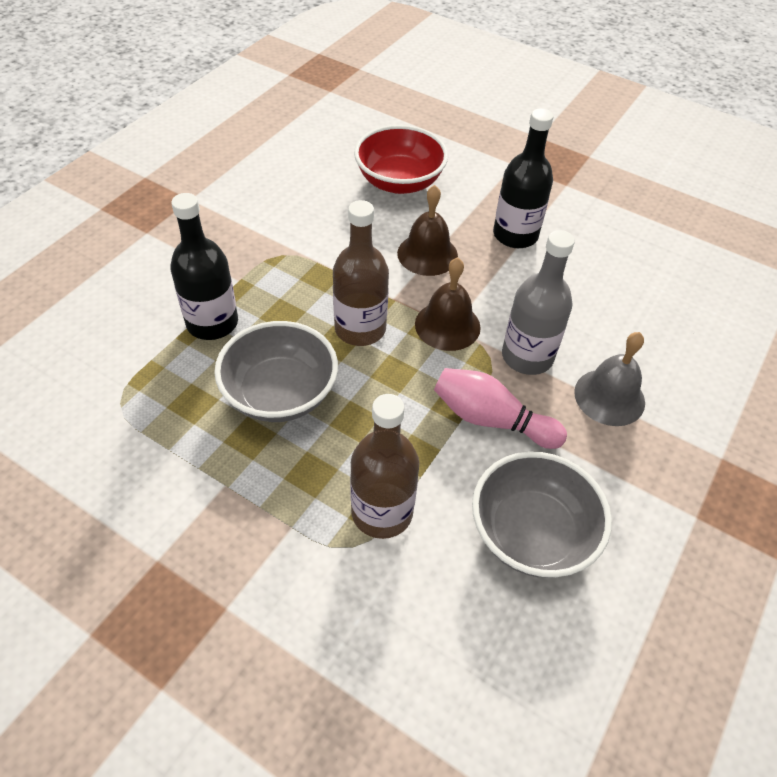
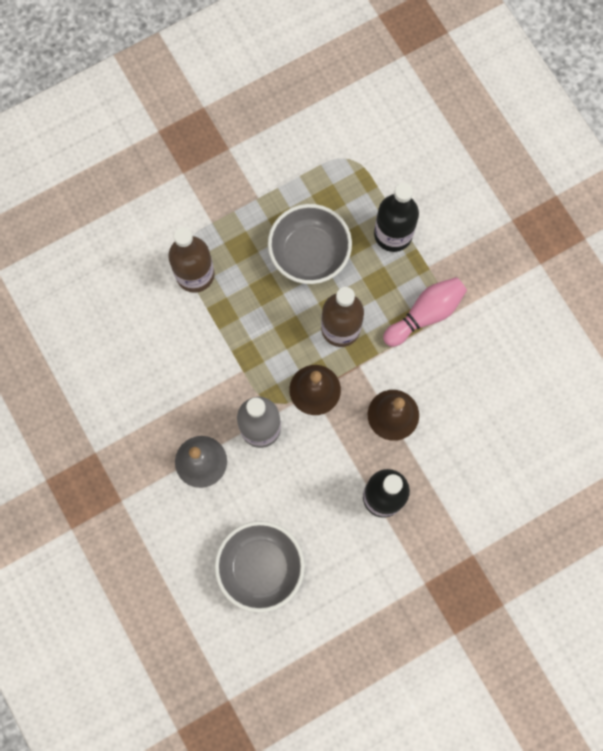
camera: 120 degrees right, 25 degrees up
red bowl [354,125,448,194] -> none
pink bowling pin [434,368,567,449] -> pink bowling pin moved to [383,277,467,347]
grey bowl [472,451,612,578] -> grey bowl moved to [215,521,305,613]

